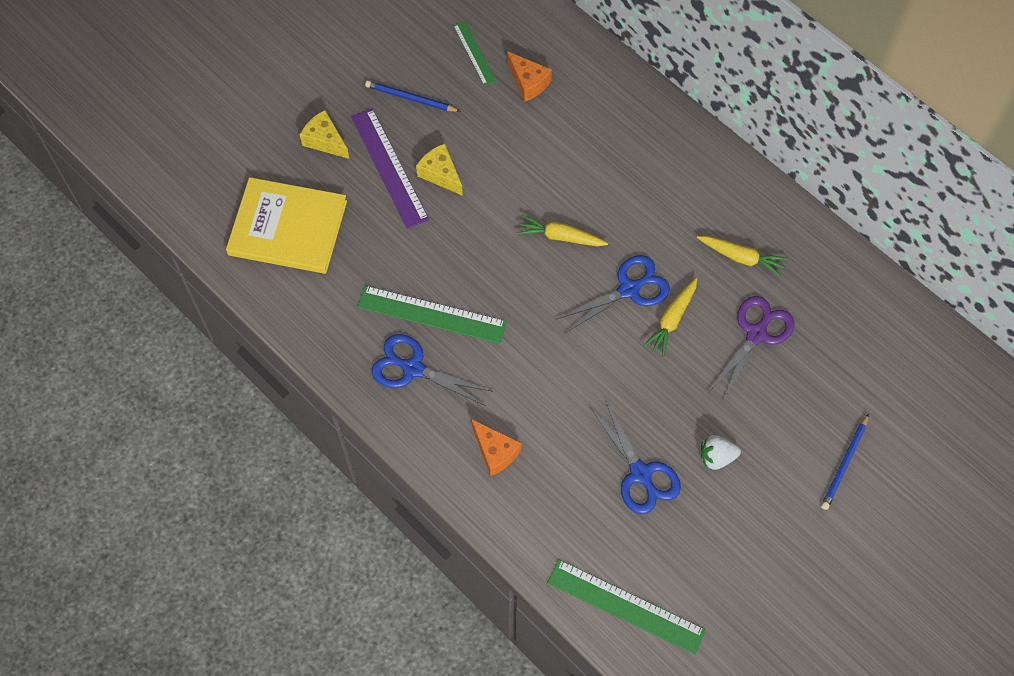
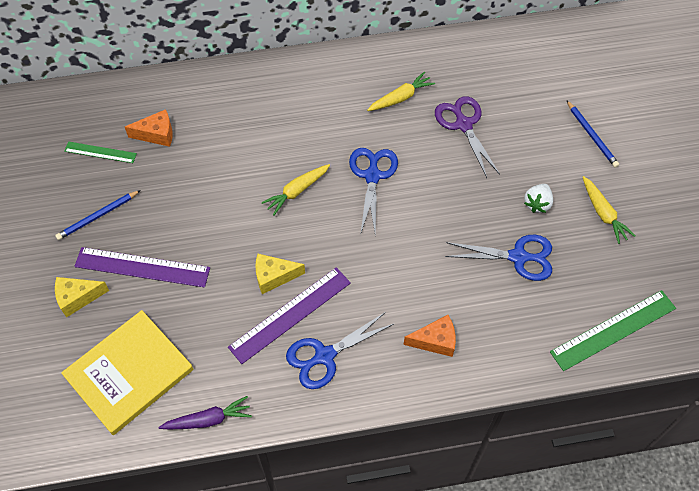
camera: 55 degrees left, 5 degrees down
green ruler [357,286,507,344] -> purple ruler [228,267,351,364]
yellow cheese [416,143,463,196] -> yellow cheese moved to [255,254,305,294]
yellow carrot [643,278,697,357] -> yellow carrot moved to [583,176,635,244]
none -> purple carrot [159,396,252,429]

